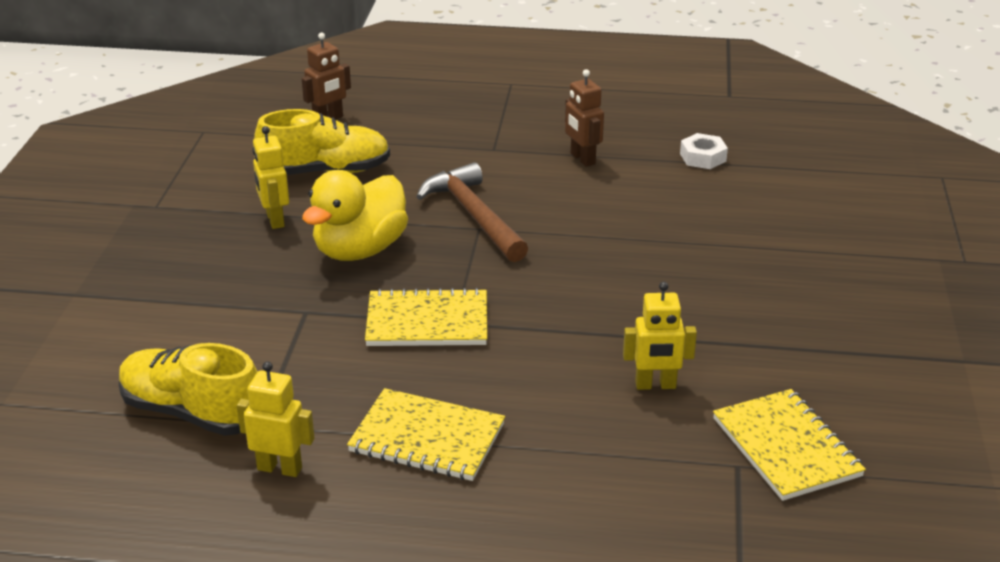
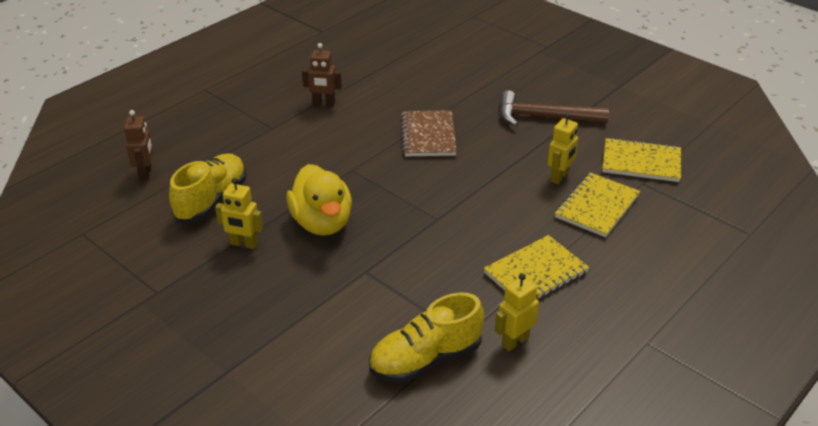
camera: 55 degrees left, 5 degrees up
yellow notebook [365,288,487,346] -> yellow notebook moved to [555,172,640,237]
brown hammer [416,162,528,262] -> brown hammer moved to [500,90,609,126]
white nut [680,133,728,169] -> none
none -> brown notebook [401,110,457,156]

